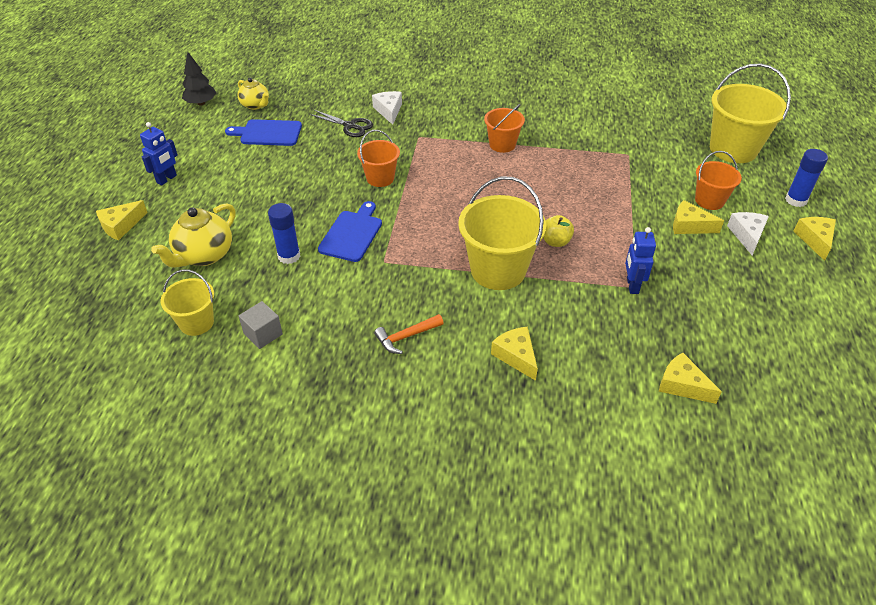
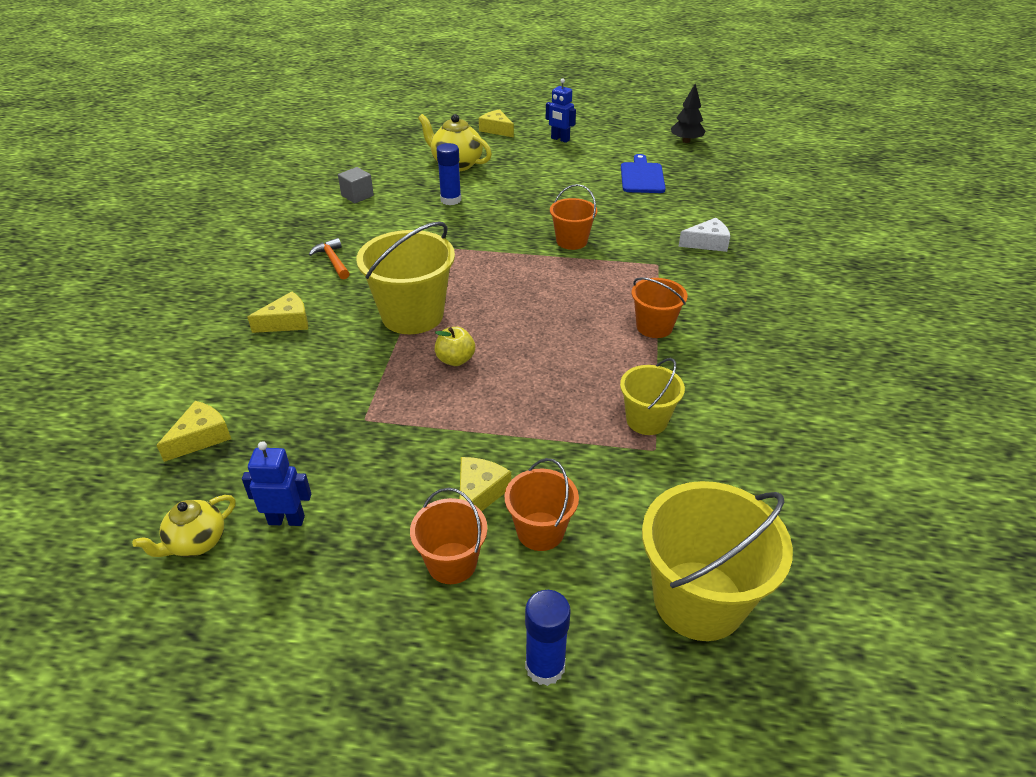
camera: 90 degrees right, 5 degrees down
yellow bucket [161,269,214,336] -> yellow bucket moved to [620,358,685,435]
yellow teapot [237,77,269,110] -> yellow teapot moved to [132,495,236,557]
black scissors [309,110,373,137] -> none
blue cutting board [318,201,382,262] -> none
blue robot [625,227,656,294] -> blue robot moved to [242,441,311,526]
white cheese [727,212,769,255] -> orange bucket [410,488,487,584]
yellow cheese [794,217,836,261] -> none

